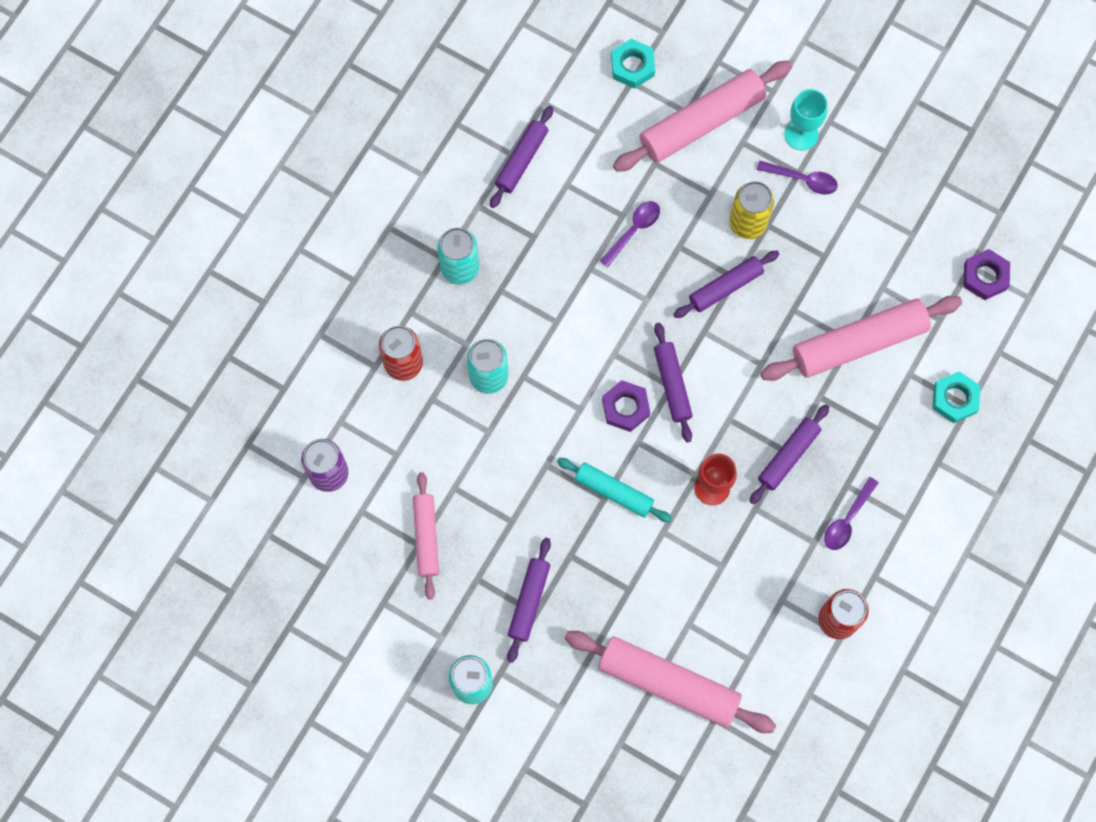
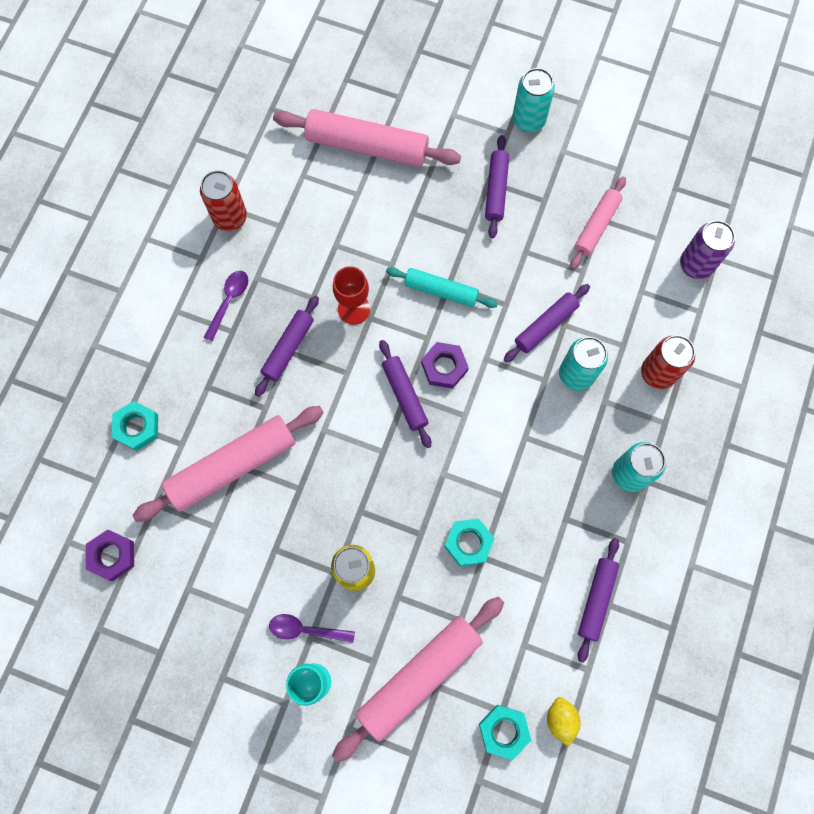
camera: 170 degrees right, 0 degrees up
pink rolling pin [413,472,439,600] -> pink rolling pin turned 45 degrees clockwise [570,177,626,270]
purple spoon [600,201,660,267] -> turquoise nut [444,518,495,566]
purple rolling pin [673,251,779,318] -> purple rolling pin moved to [504,284,590,362]
none -> yellow lemon [547,697,581,747]

